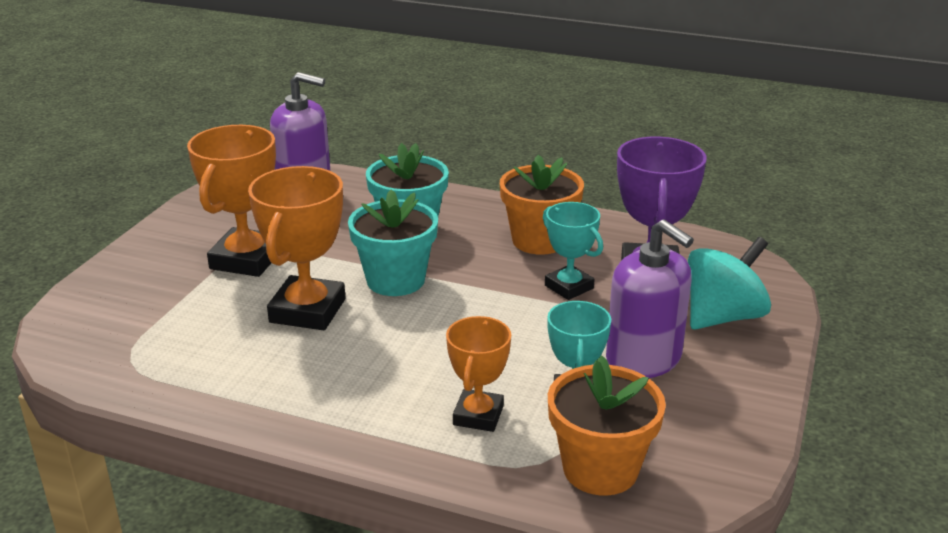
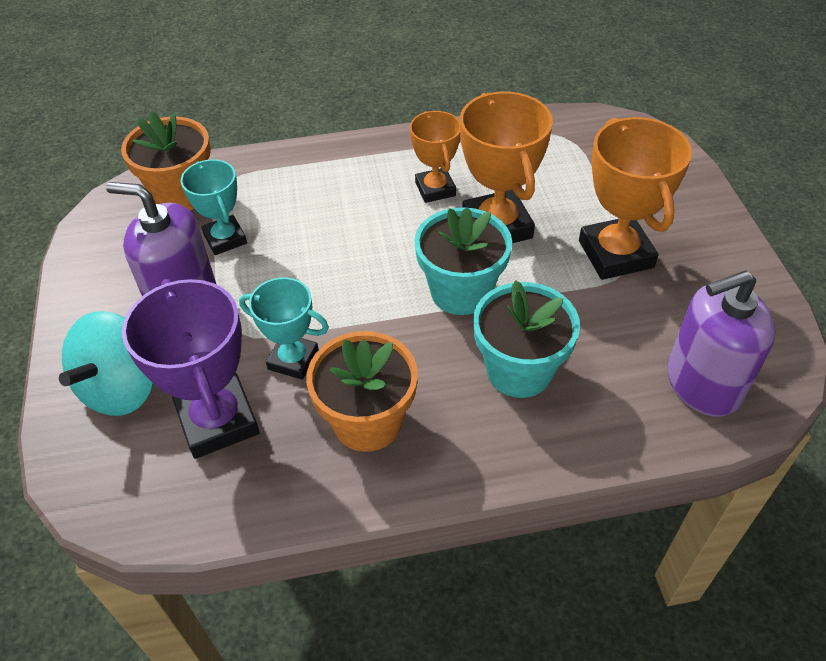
camera: 150 degrees right, 20 degrees up
orange trophy [446,316,511,432] -> orange trophy moved to [410,111,460,203]

